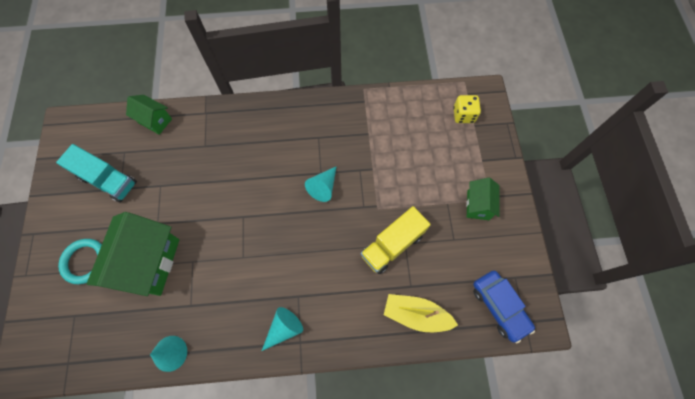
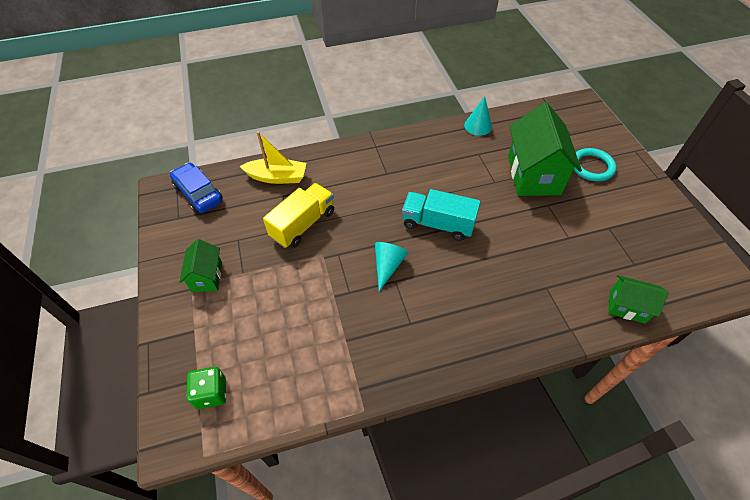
camera: 170 degrees right, 15 degrees down
turquoise truck [56,144,137,203] -> turquoise truck moved to [402,189,480,241]
turquoise cone [262,307,303,351] -> none
yellow dice [453,95,481,123] -> green dice [187,367,226,409]

